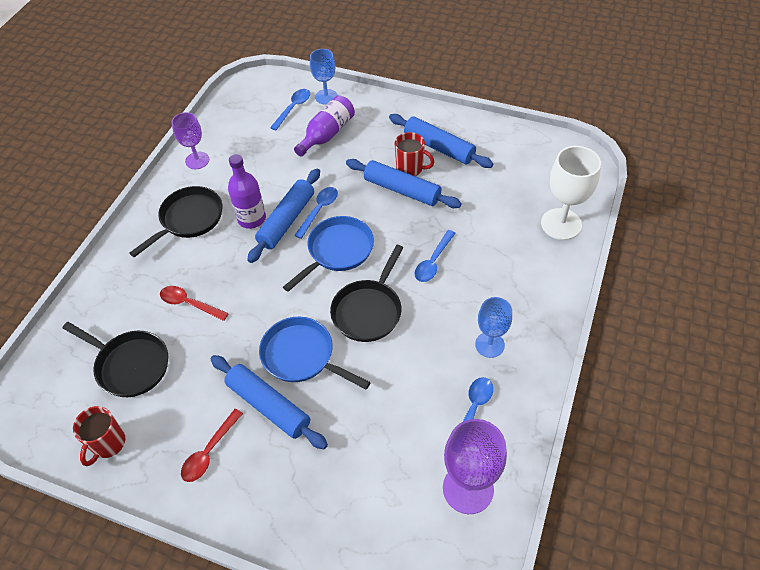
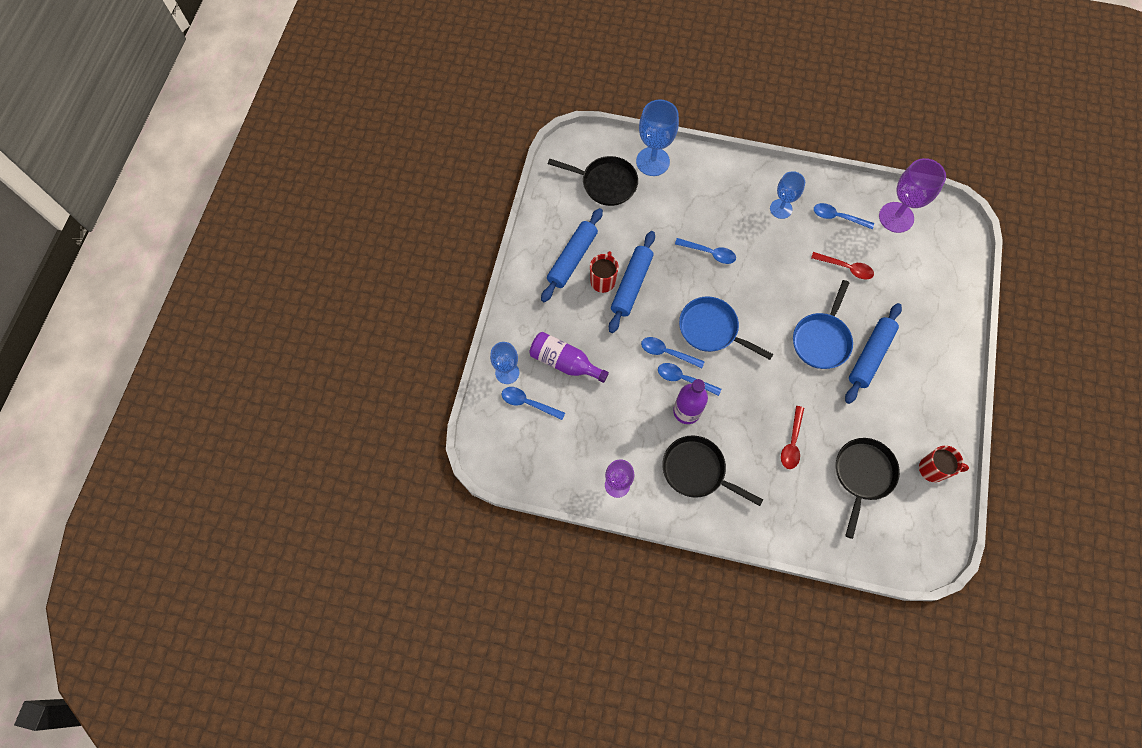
camera: 100 degrees left, 15 degrees up
red spoon [181,409,243,482] -> red spoon moved to [811,252,874,279]
blue rolling pin [247,168,320,263] -> blue spoon [658,363,721,396]
black pan [330,245,404,342] -> black pan moved to [548,156,638,206]
white goblet [541,146,601,240] -> blue goblet [636,100,679,176]

